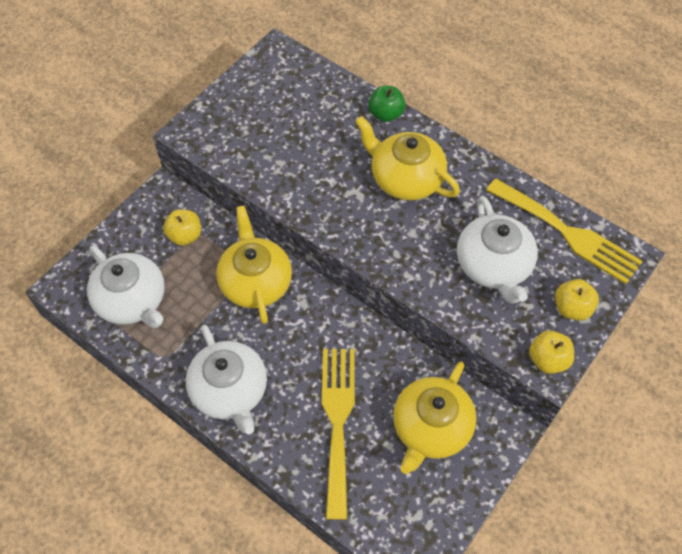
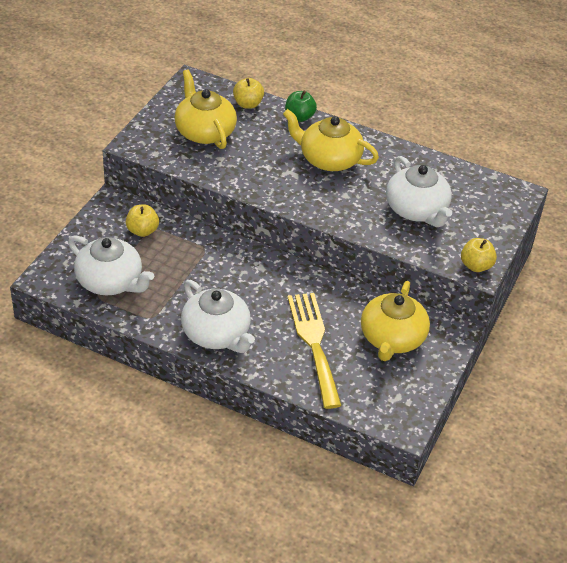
camera: 15 degrees left, 15 degrees down
yellow teapot [216,206,292,324] -> yellow teapot moved to [174,69,237,149]
yellow fork [486,178,643,284] -> none
yellow apple [555,279,599,321] -> yellow apple moved to [233,78,264,109]

